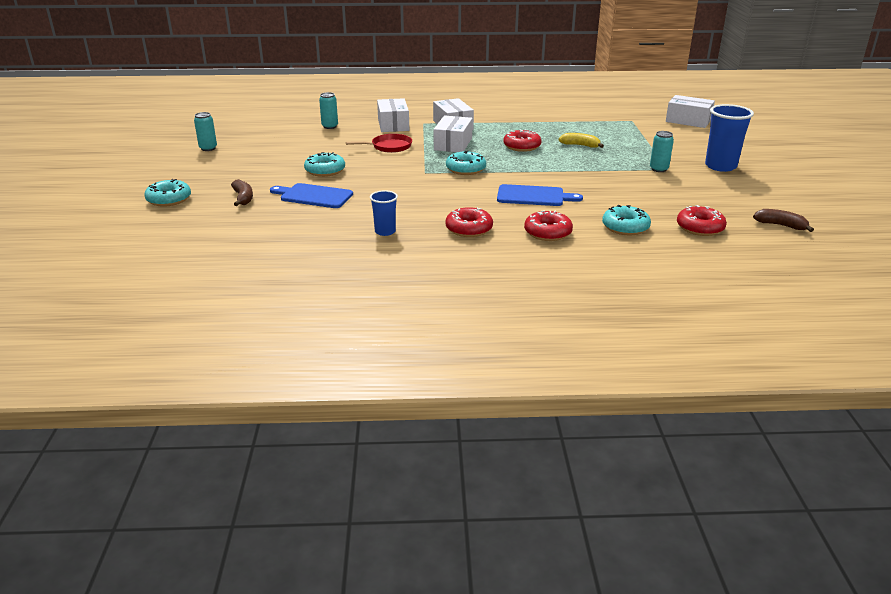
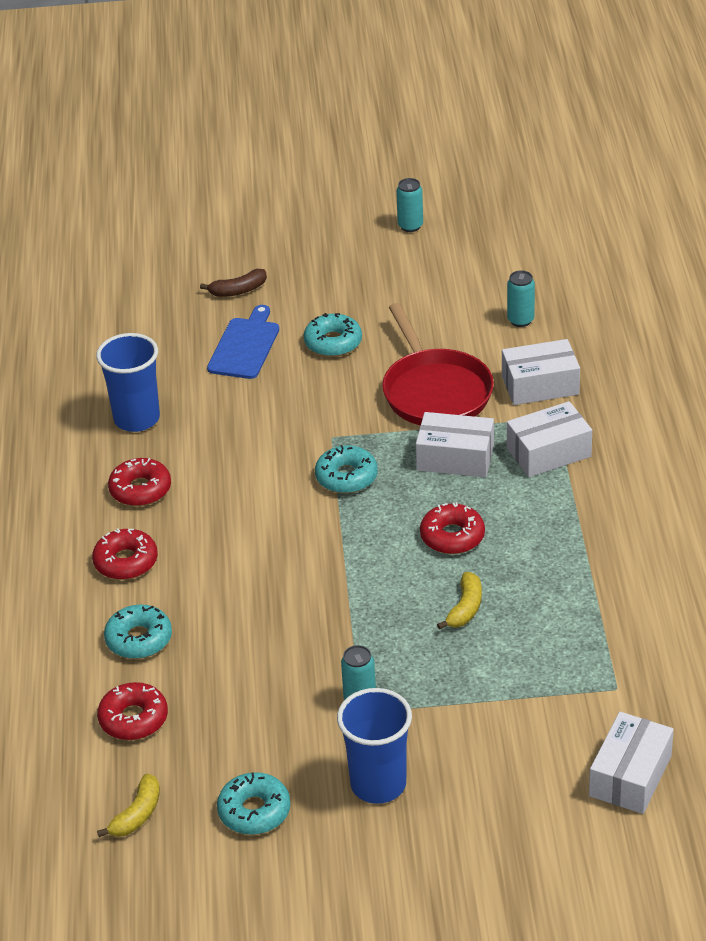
camera: 90 degrees right, 10 degrees up
turquoise donut [144,179,191,207] -> turquoise donut moved to [217,772,291,835]
red pan [346,134,412,153] -> red pan [382,303,494,425], size x1.73
blue cup [370,190,398,236] -> blue cup [96,333,160,432], size x1.75
blue cutting board [497,184,583,206] -> none
brown banana [753,209,814,232] -> yellow banana [97,774,160,837]

